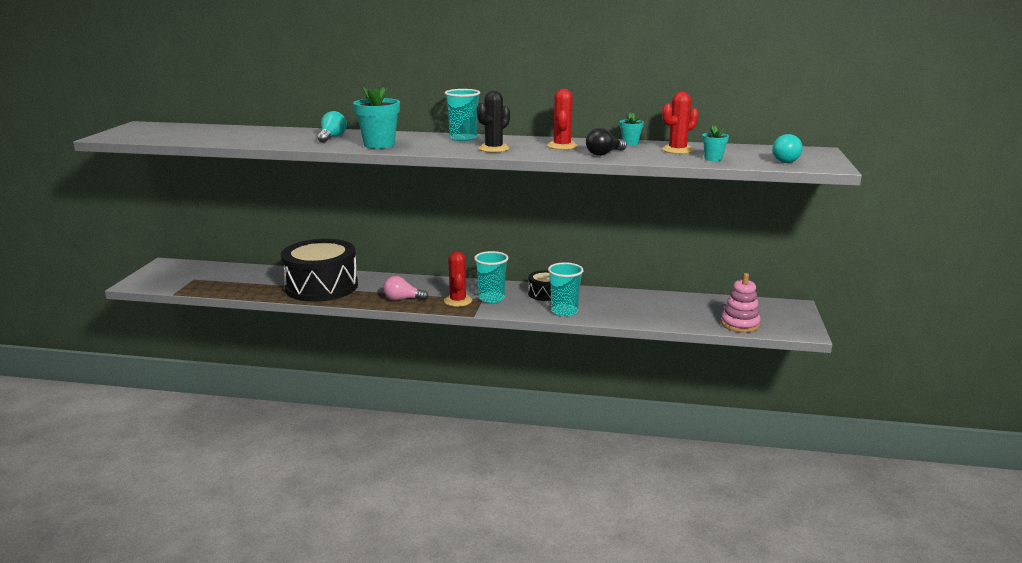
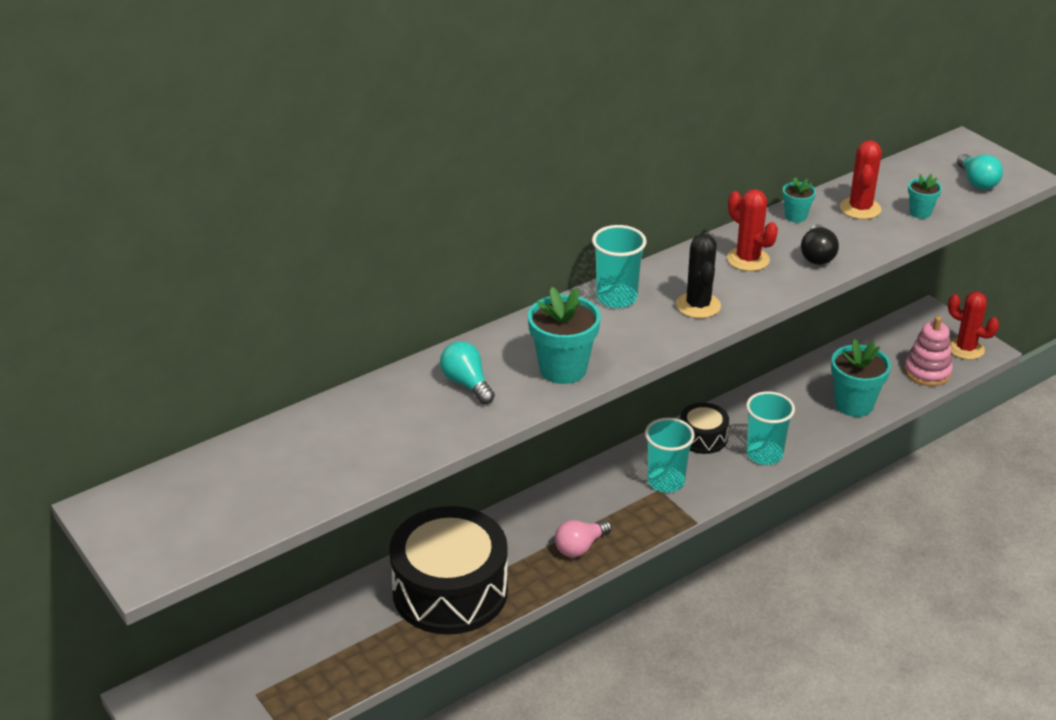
camera: 45 degrees left, 15 degrees up
red cactus [444,251,472,307] -> red cactus moved to [948,291,999,360]
none -> turquoise flower pot [831,339,891,417]

